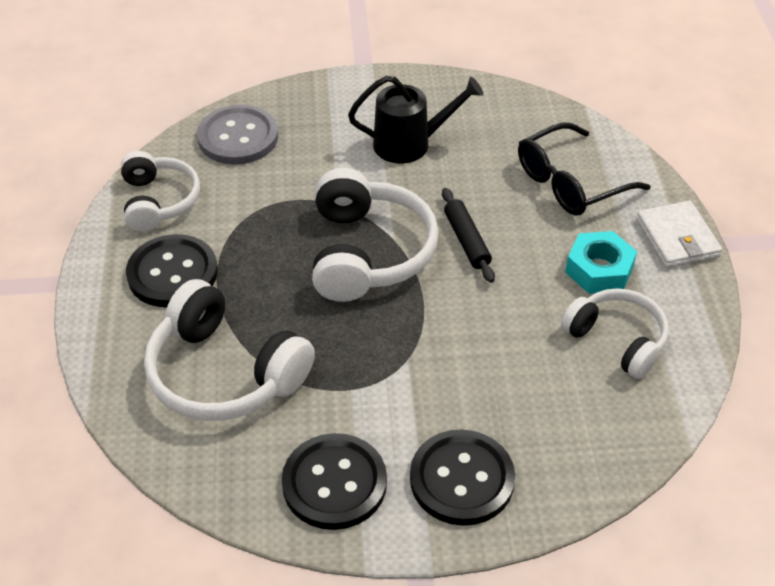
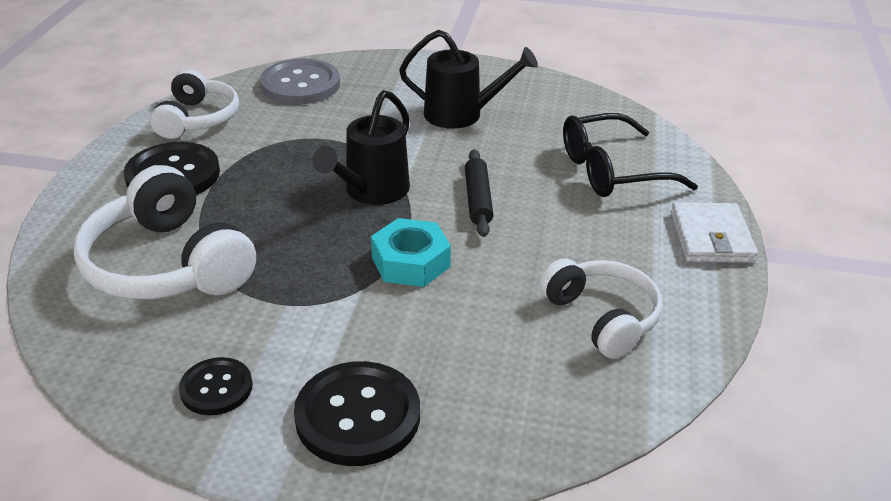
camera: 15 degrees right, 10 degrees down
black button [282,433,387,530] -> black button [179,357,253,415], size x0.59
white headphones [312,168,439,302] -> black watering can [313,90,410,205]
turquoise nut [565,231,637,294] -> turquoise nut moved to [371,218,451,287]

